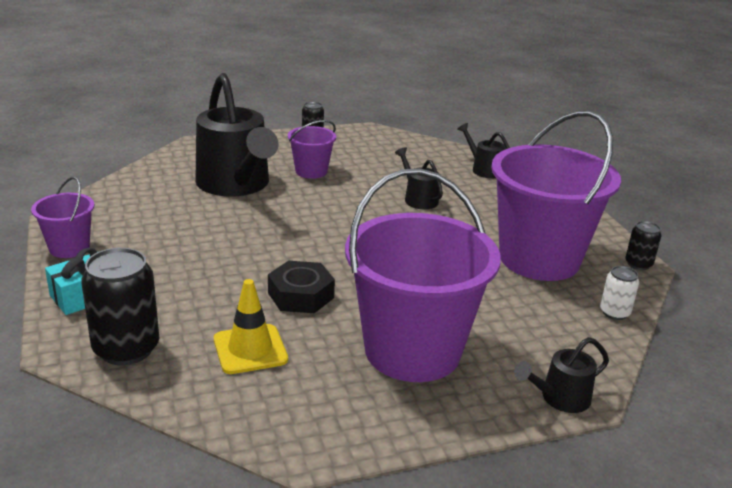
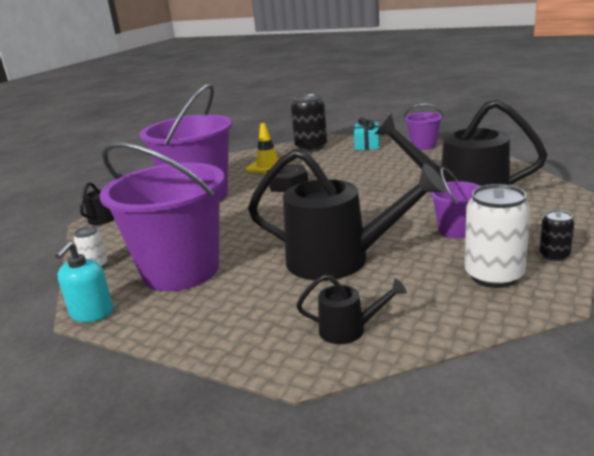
camera: 140 degrees right, 5 degrees down
black watering can [395,147,443,209] -> black watering can [248,149,447,281], size x2.20
black can [625,221,661,270] -> turquoise soap dispenser [55,241,113,322]
none -> white can [464,184,531,288]

